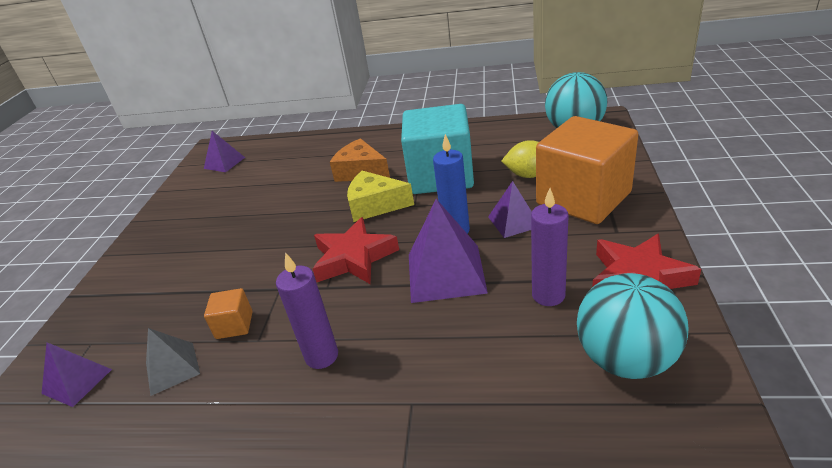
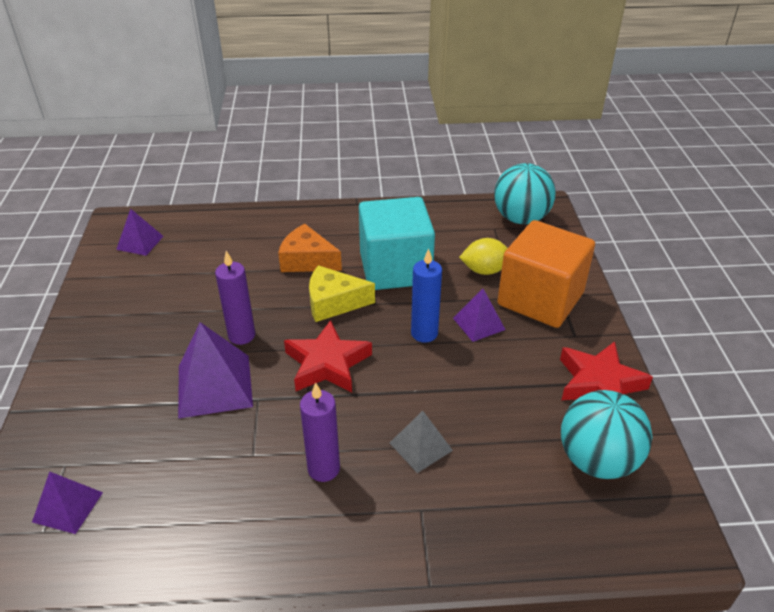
camera: 15 degrees left, 5 degrees up
grey pyramid [146,328,200,396] -> grey pyramid moved to [390,411,453,473]
orange cube [204,288,253,339] -> none
purple pyramid [409,199,488,303] -> purple pyramid moved to [178,322,253,419]
purple candle [531,188,568,306] -> purple candle moved to [215,251,255,345]

